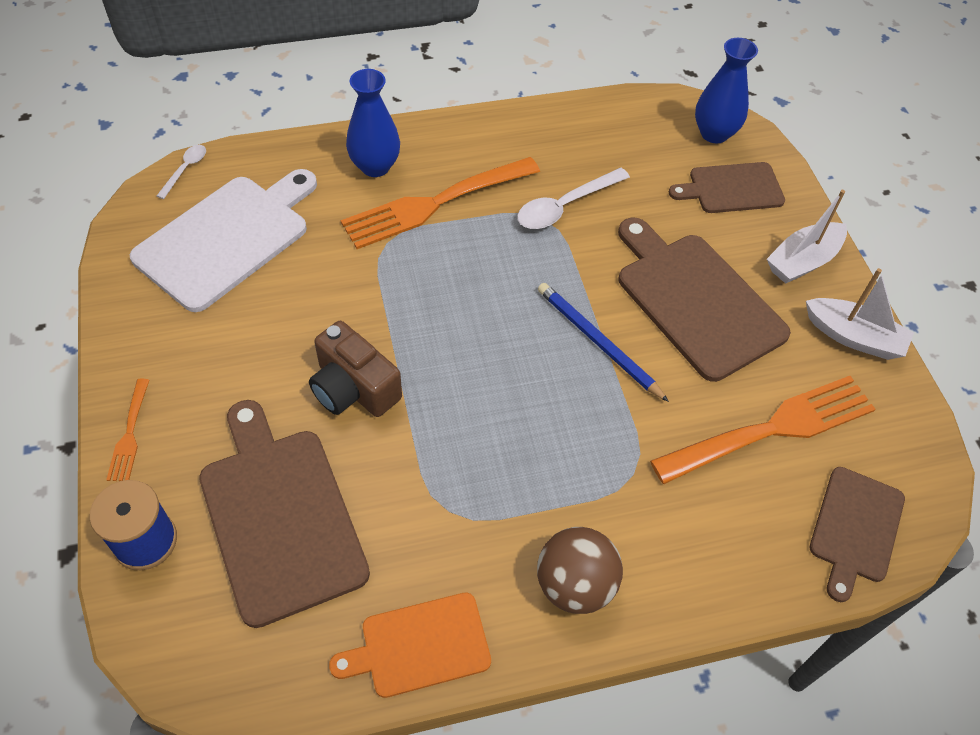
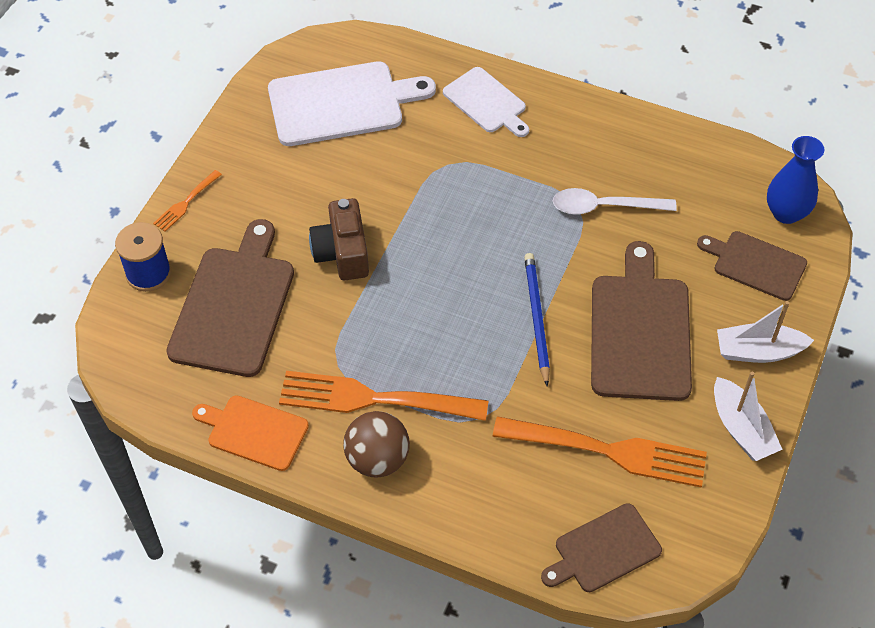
camera: 40 degrees right, 0 degrees up
white spoon [157,145,206,199] -> none
orange fork [341,157,540,249] -> orange fork moved to [279,371,488,421]
blue vase [346,69,400,177] -> white cutting board [443,67,529,137]

